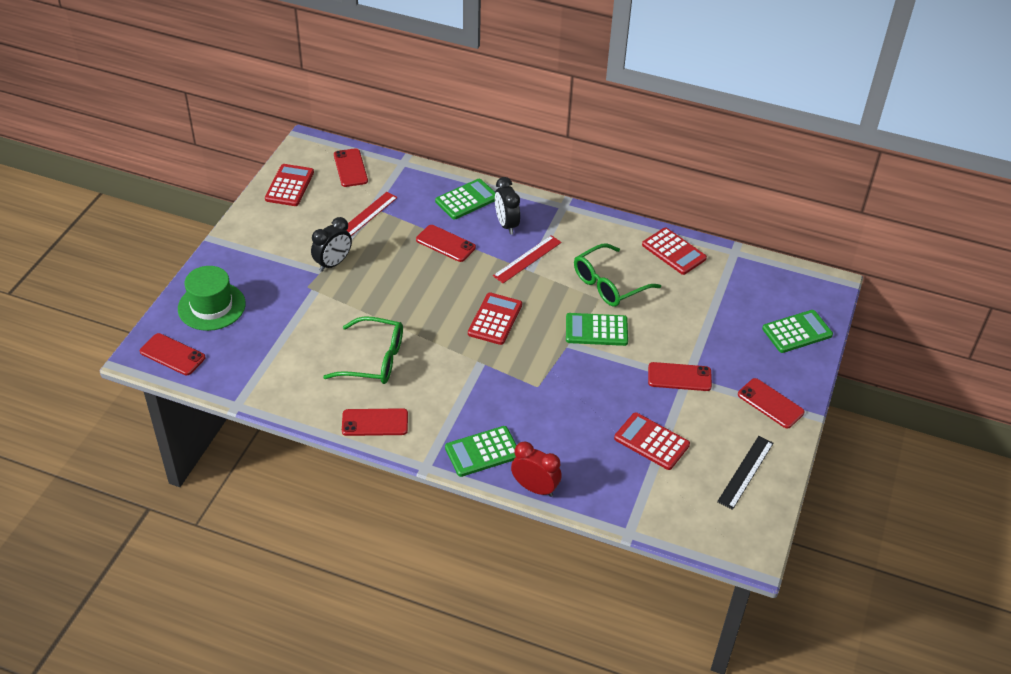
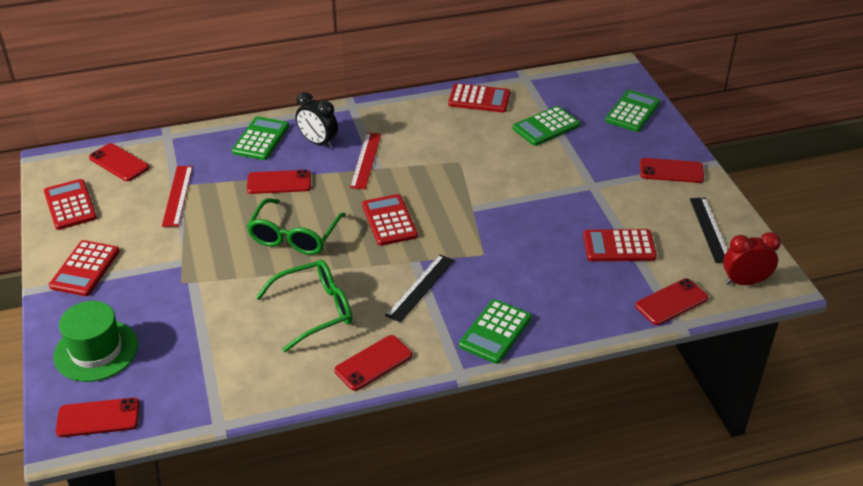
camera: 35 degrees left, 5 degrees down
black clock [311,217,352,272] -> none
red clock [511,441,562,497] -> red clock moved to [723,232,781,285]
green calculator [566,313,628,346] -> green calculator moved to [513,106,580,146]
green glasses [574,244,661,307] -> green glasses moved to [247,198,346,255]
red phone [648,362,712,391] -> red phone moved to [635,278,708,325]
none -> red calculator [49,240,120,296]
none -> black ruler [385,254,454,323]

